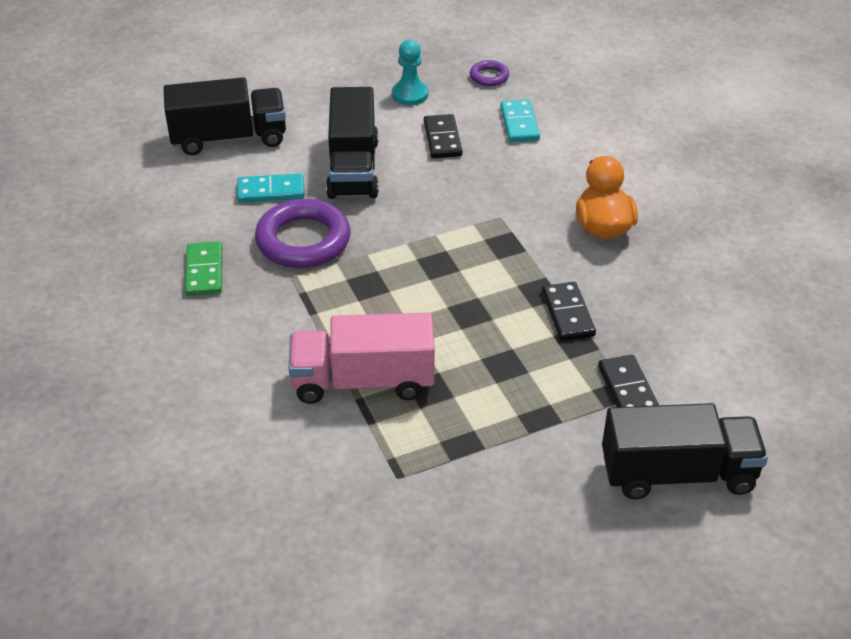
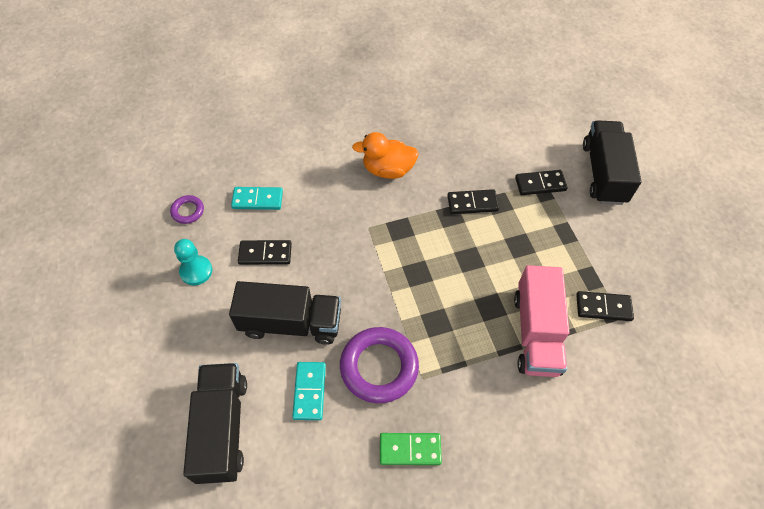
camera: 85 degrees left, 15 degrees up
none -> black domino [576,291,634,321]

